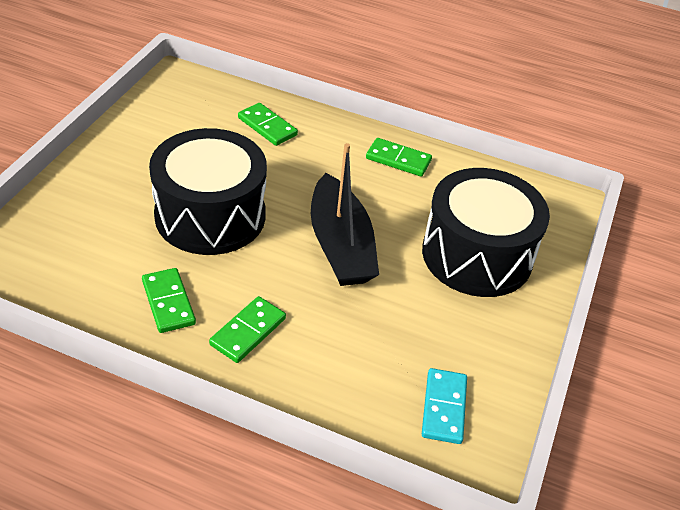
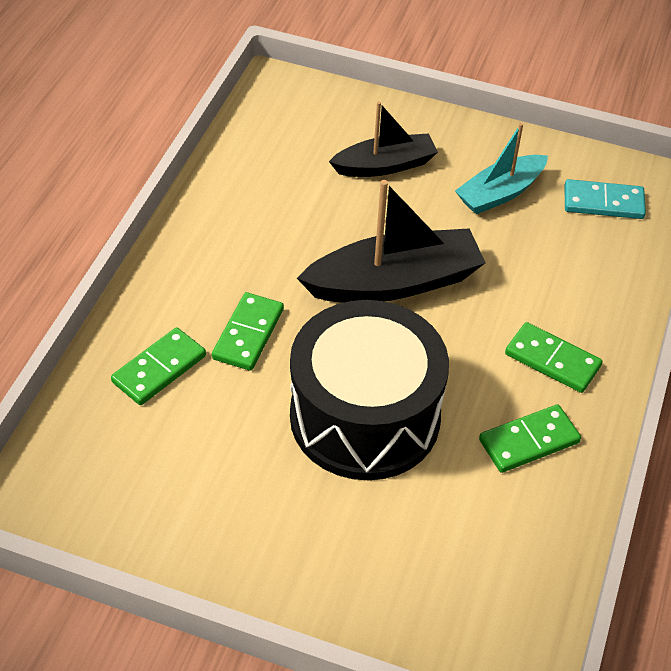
camera: 90 degrees left, 5 degrees up
green domino [366,138,432,177] -> green domino moved to [212,292,284,371]
black drum [422,168,550,297] -> black boat [329,101,438,177]
none -> turquoise boat [455,123,548,214]

